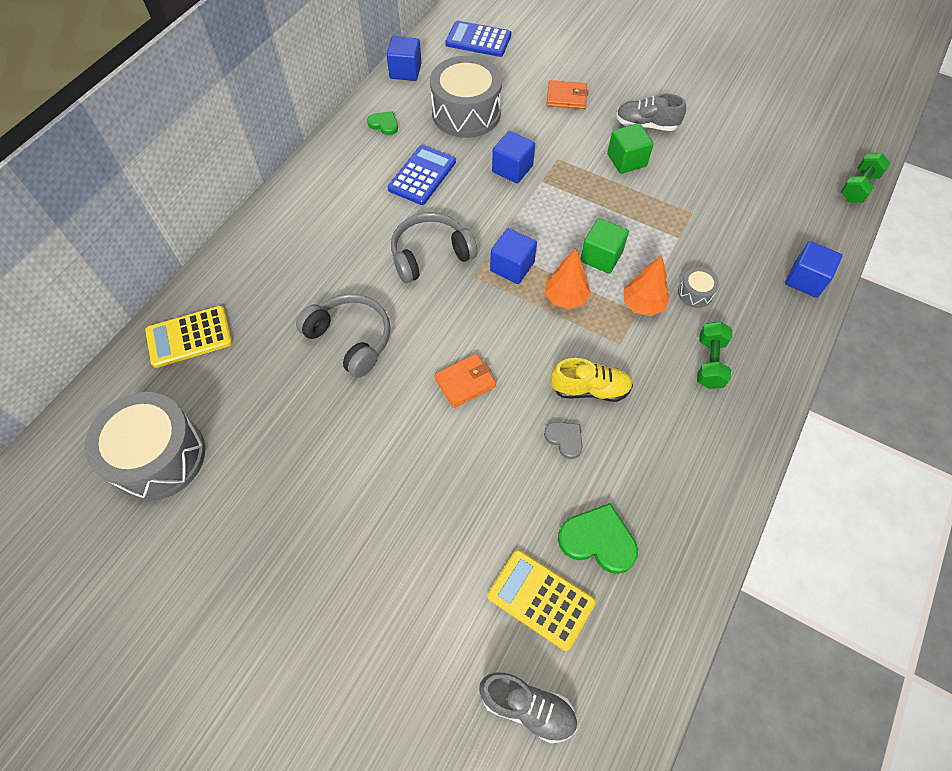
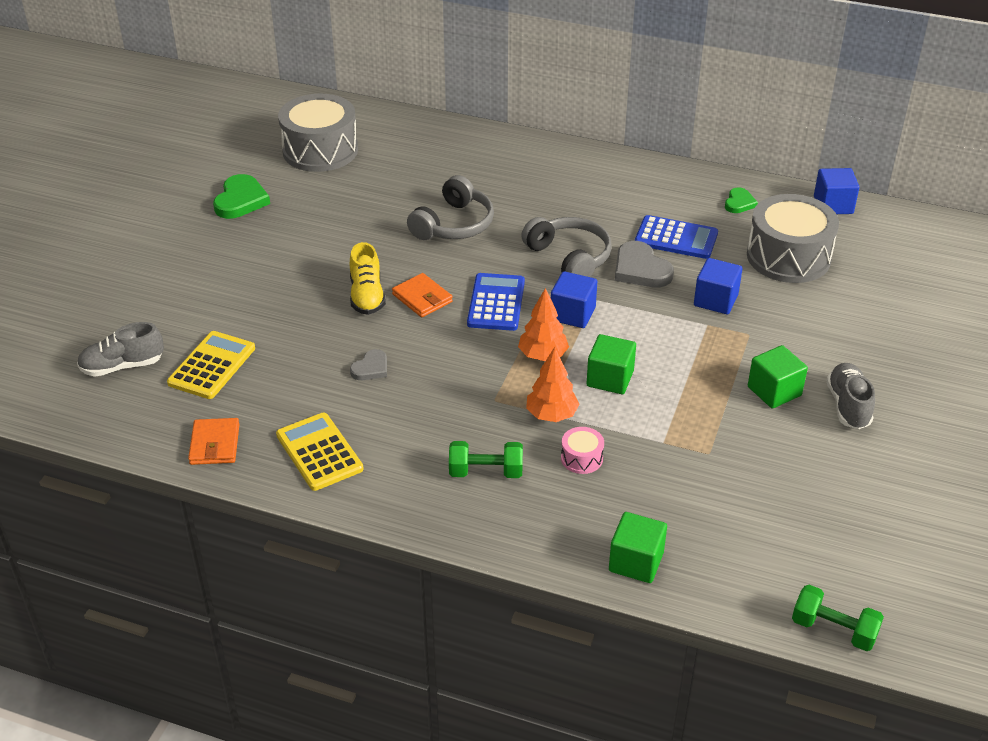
camera: 80 degrees right, 20 degrees down
yellow calculator [145,306,233,368] -> yellow calculator moved to [276,412,364,491]
blue calculator [445,21,511,57] -> blue calculator moved to [467,273,525,331]
grey shoe [479,672,577,743] -> grey shoe turned 60 degrees clockwise [77,322,164,377]
orange wallet [546,80,588,109] -> orange wallet moved to [188,418,239,465]
yellow shoe [550,358,633,402] -> yellow shoe moved to [350,242,386,315]
green heart [558,503,638,574] -> green heart moved to [213,174,270,219]
grey drum [678,267,719,308] -> pink drum [561,427,604,474]
blue cube [785,241,843,298] -> green cube [609,512,667,583]
none -> grey heart [615,241,674,287]

